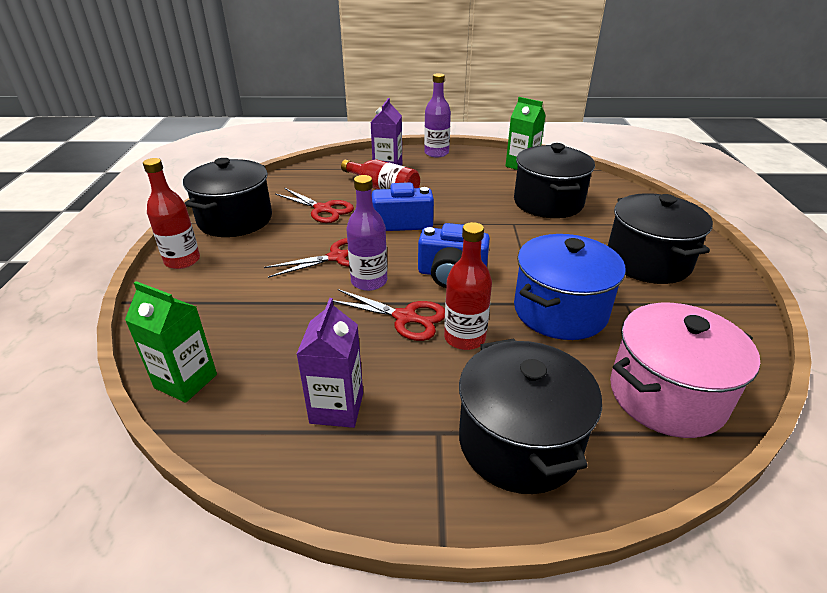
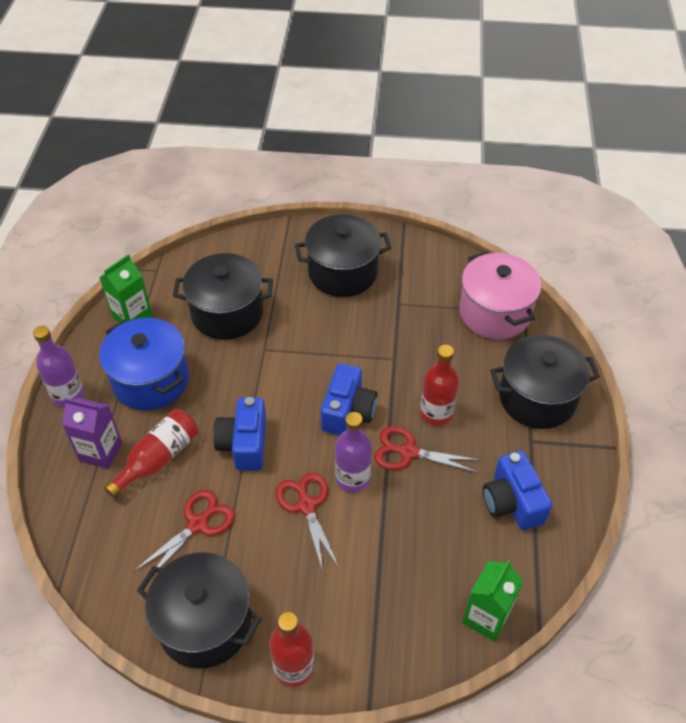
camera: 85 degrees left, 15 degrees up
purple carton [296,298,363,428] -> blue camera [483,451,552,530]
red scissors [333,289,445,341] -> red scissors turned 105 degrees counterclockwise [374,426,481,473]
blue pot [514,234,626,340] -> blue pot moved to [99,318,189,410]

